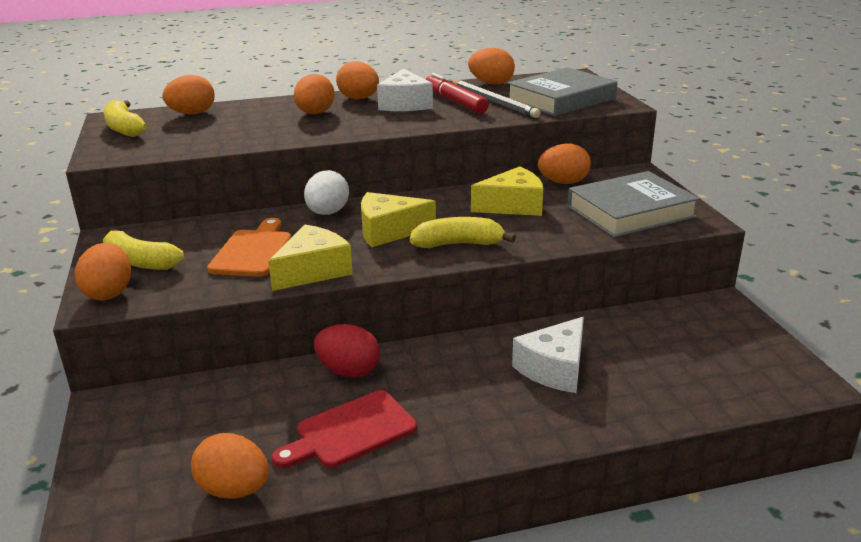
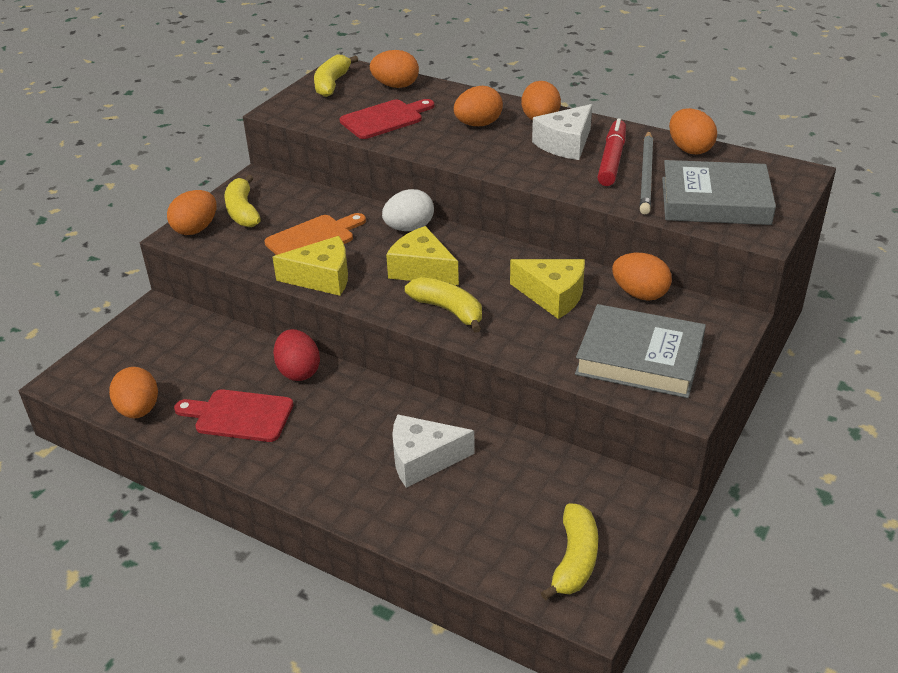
camera: 45 degrees right, 10 degrees up
none -> red cutting board [340,99,434,139]
none -> yellow banana [541,503,598,601]

